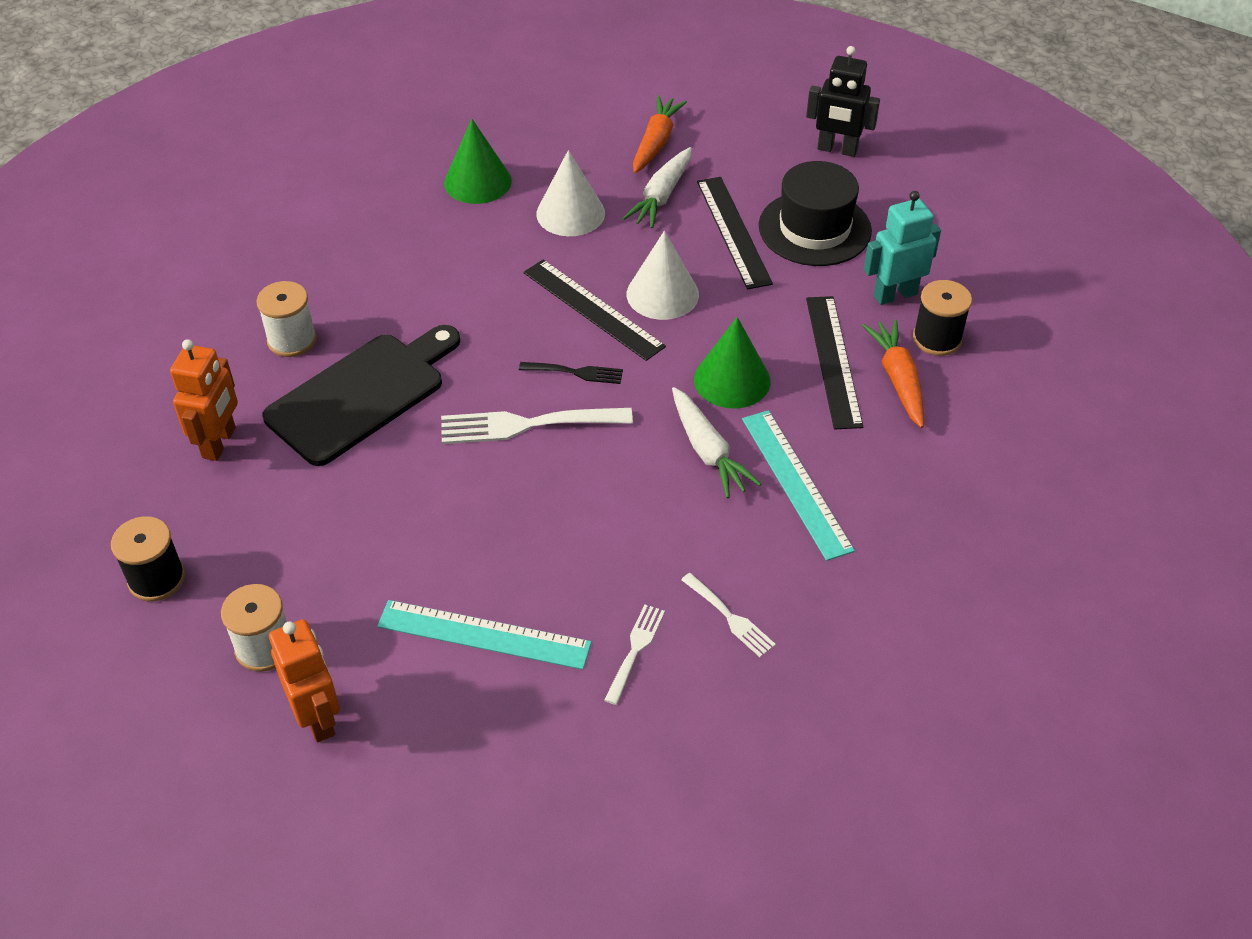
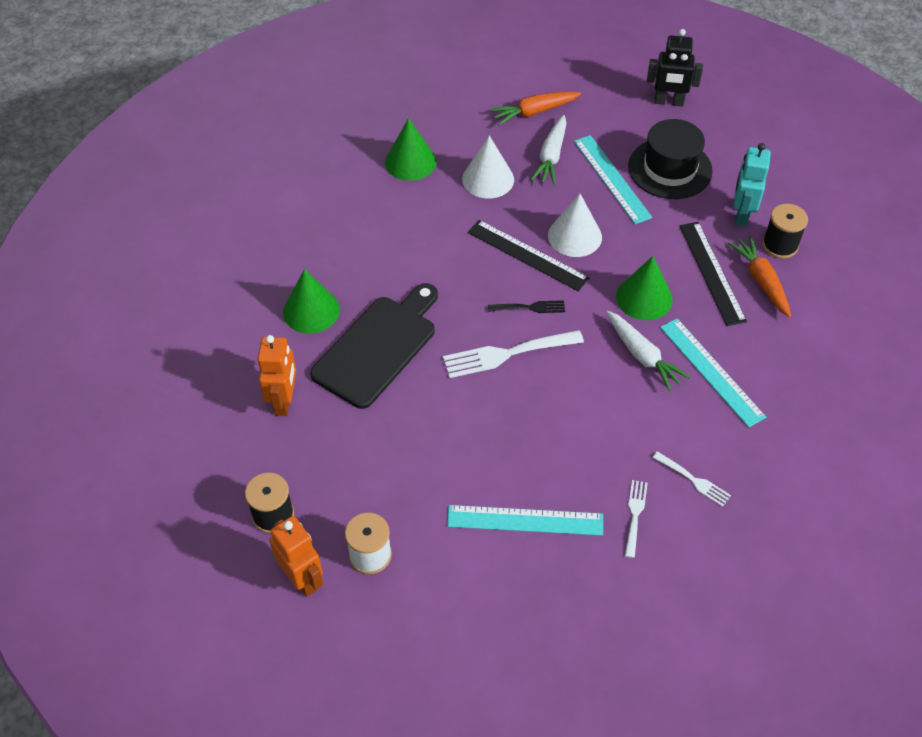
camera: 10 degrees left, 5 degrees up
white spool [256,281,317,357] -> green cone [283,269,340,334]
orange robot [269,619,340,743] -> orange robot moved to [269,516,323,597]
orange carrot [633,95,687,173] -> orange carrot turned 120 degrees counterclockwise [490,92,581,126]
black ruler [697,177,773,289] -> turquoise ruler [574,135,652,224]
turquoise robot [864,191,941,305] -> turquoise robot turned 45 degrees counterclockwise [733,143,771,226]

